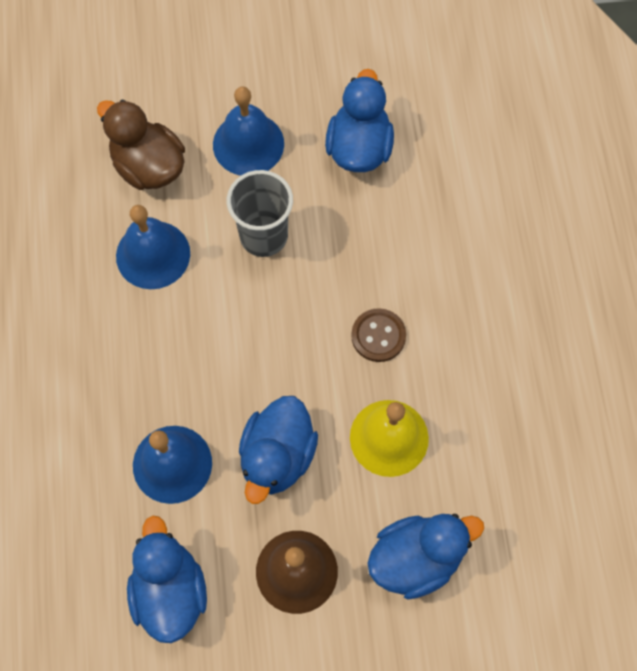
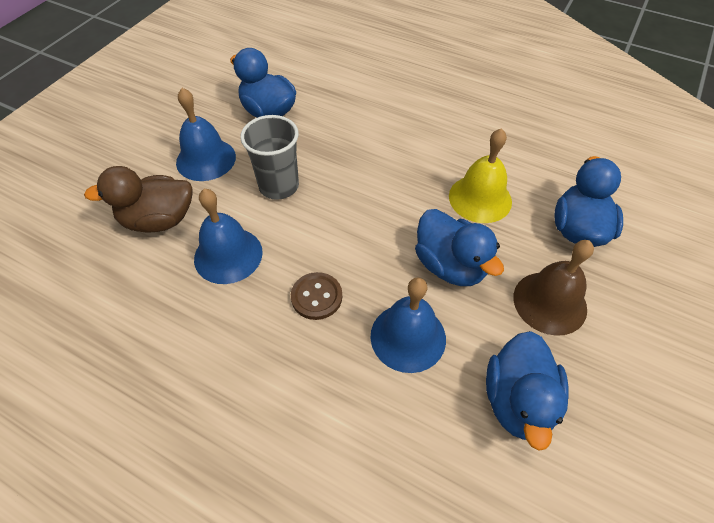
camera: 55 degrees left, 15 degrees down
blue duck [127,516,207,643] -> blue duck turned 105 degrees counterclockwise [486,331,569,451]
brown button [351,308,406,362] -> brown button moved to [291,272,342,320]

